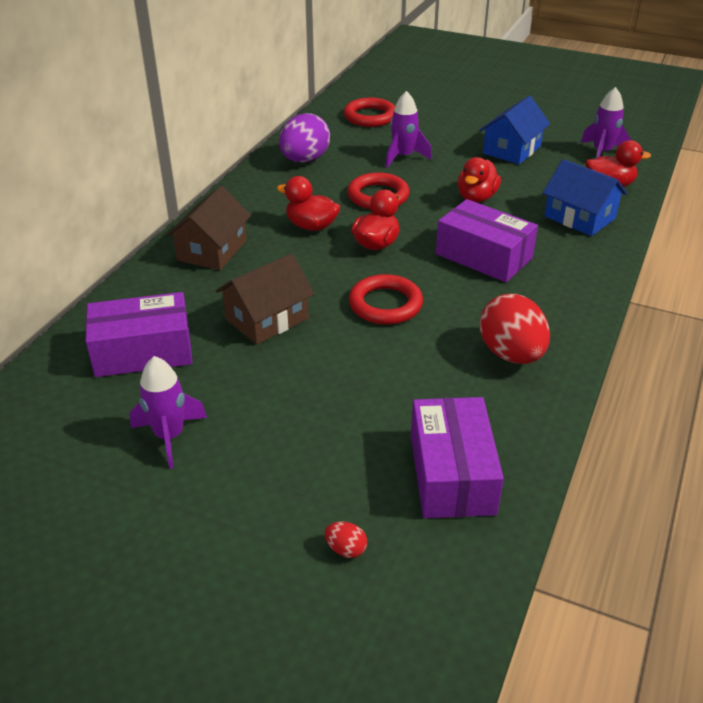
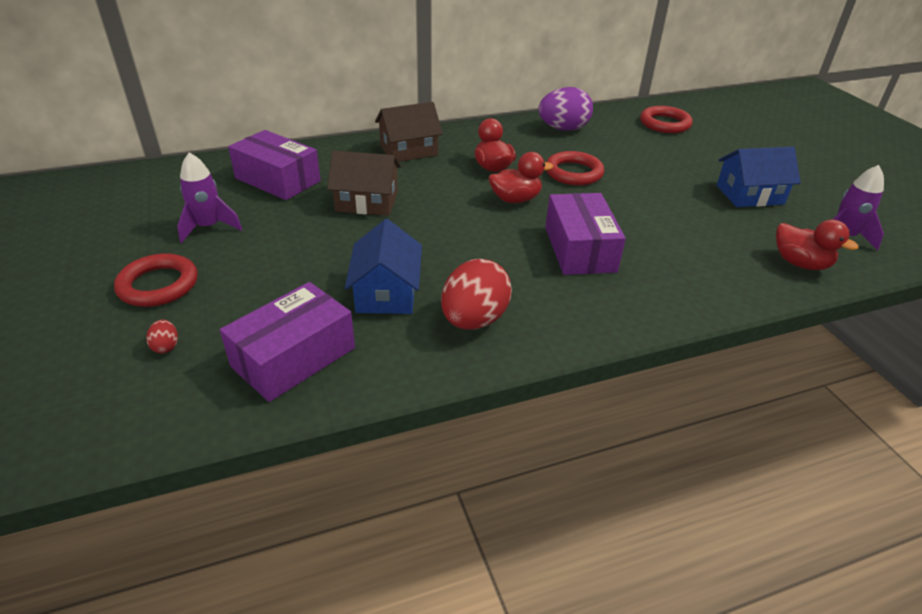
camera: 45 degrees right, 0 degrees up
red ring [349,274,423,325] -> red ring moved to [114,253,198,307]
purple rocket [385,91,432,168] -> none
red duck [458,157,501,202] -> none
blue house [543,159,627,236] -> blue house moved to [345,219,422,314]

